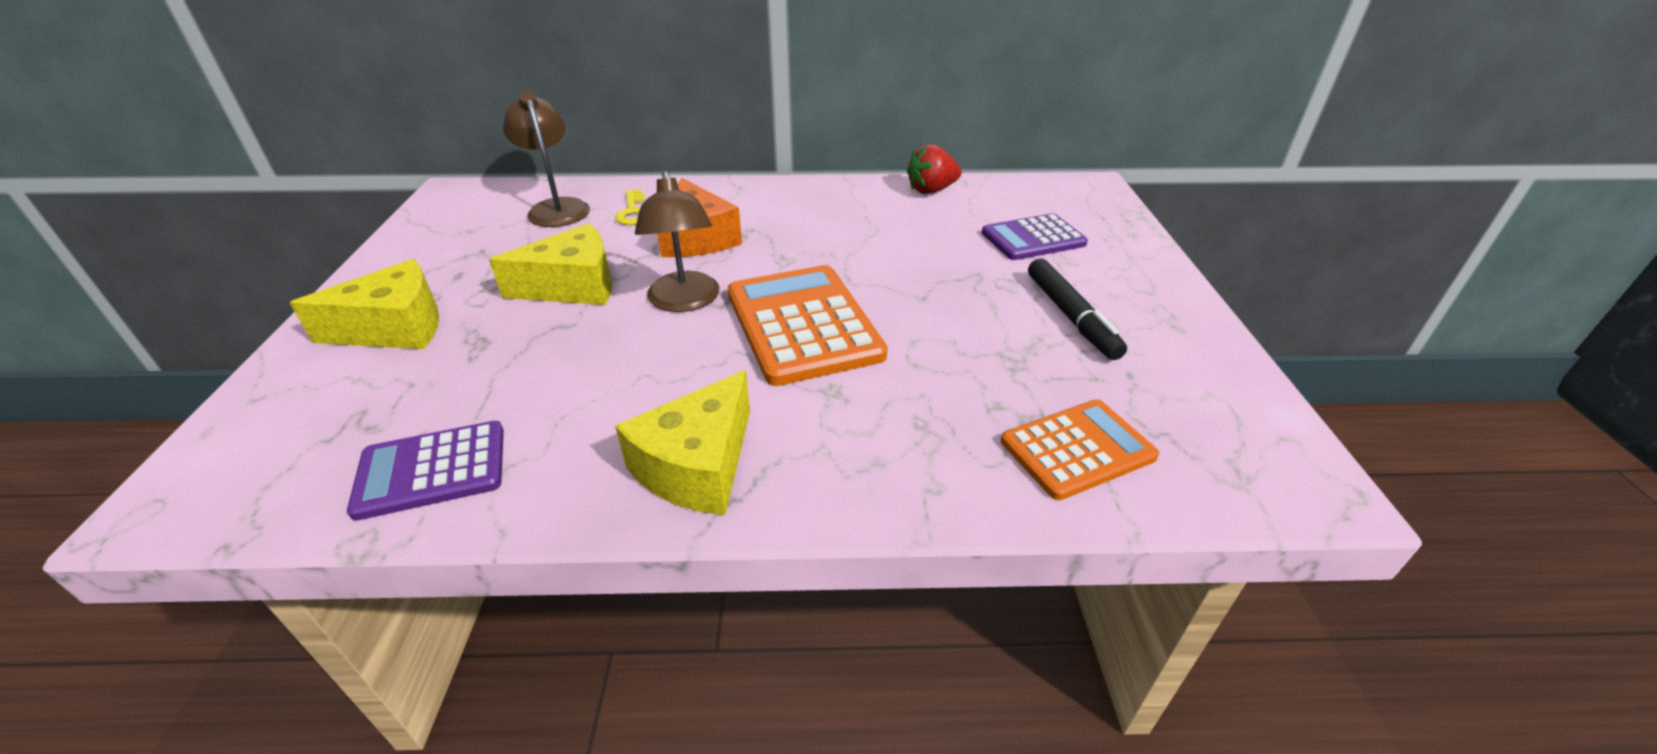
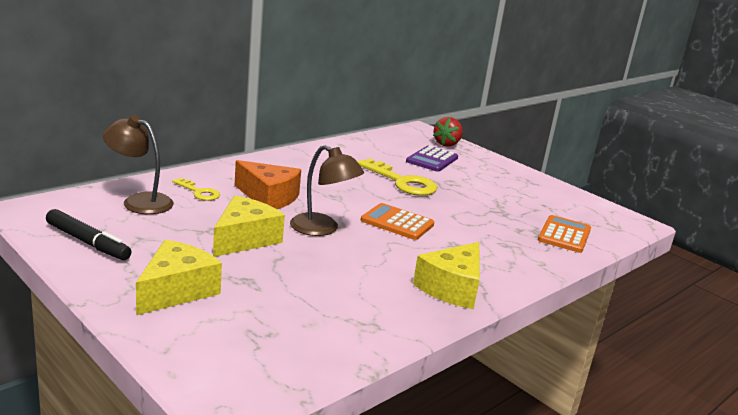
camera: 45 degrees left, 15 degrees down
purple calculator [347,421,504,521] -> none
yellow cheese [615,370,750,515] -> yellow cheese turned 45 degrees clockwise [413,242,480,309]
orange calculator [728,265,888,386] -> orange calculator [361,203,434,240], size x0.63
red strawberry [907,144,962,194] -> red strawberry moved to [433,117,463,147]
black marker [1028,258,1127,360] -> black marker moved to [46,209,132,260]
none -> yellow key [357,158,437,196]

